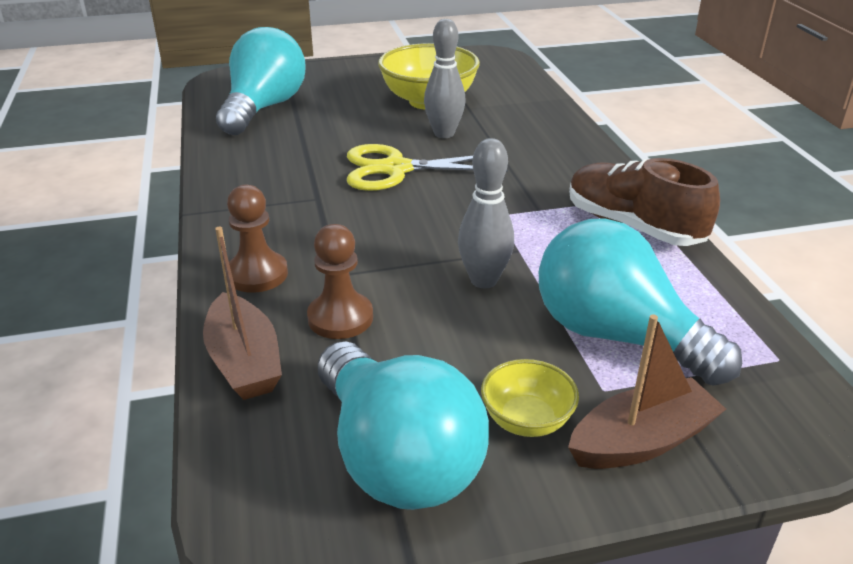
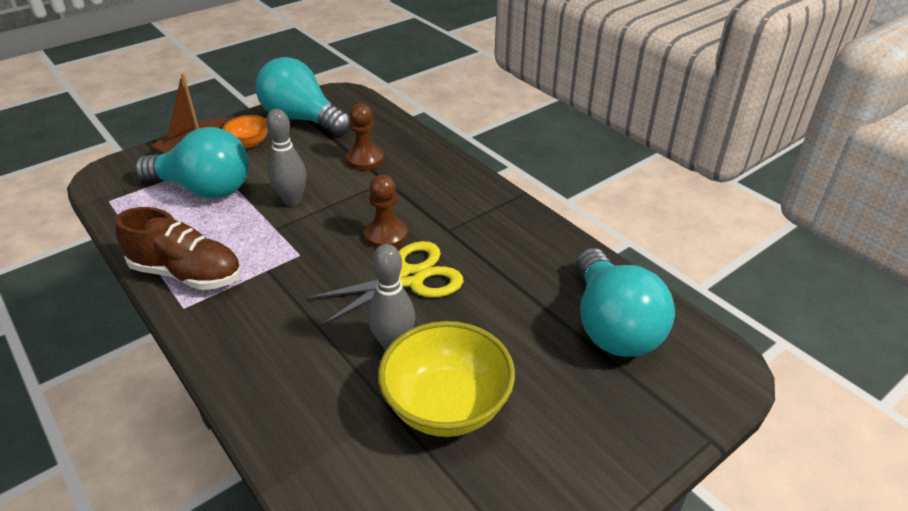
camera: 155 degrees right, 5 degrees up
brown boat [203,227,282,400] -> none
brown pawn [227,184,288,293] -> brown pawn moved to [364,175,408,248]
yellow bowl [481,359,579,437] -> orange bowl [222,115,268,148]

